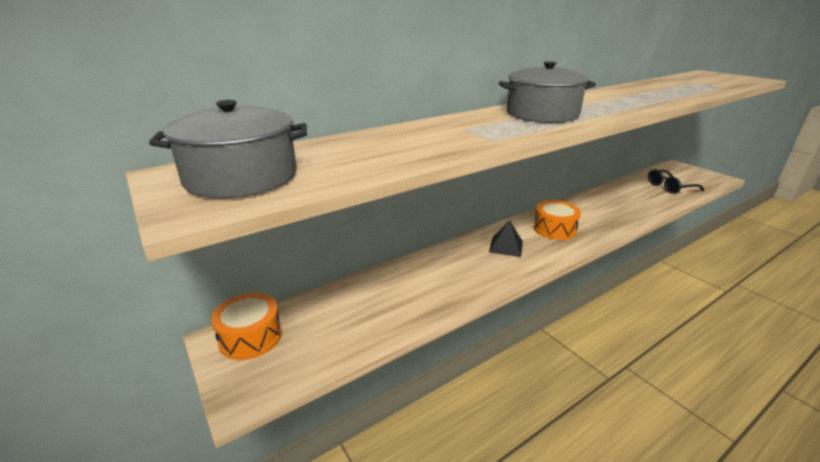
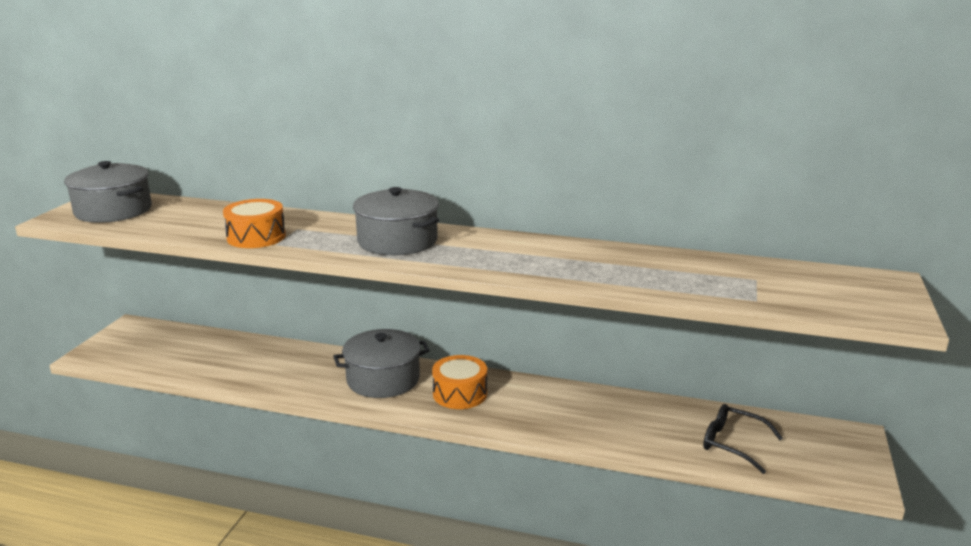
camera: 50 degrees right, 5 degrees down
orange drum [211,293,282,360] -> orange drum moved to [223,199,286,248]
black pyramid [489,220,523,257] -> grey pot [333,329,430,398]

